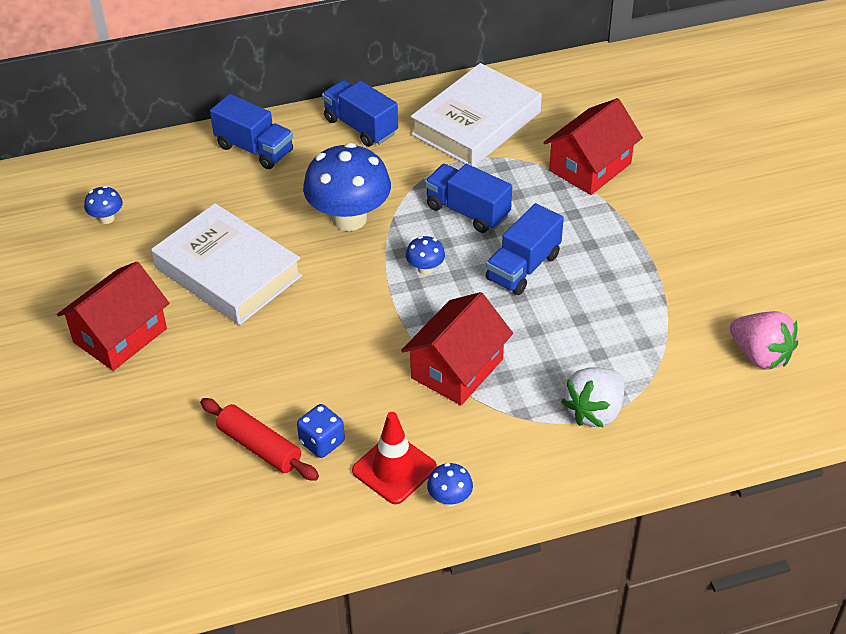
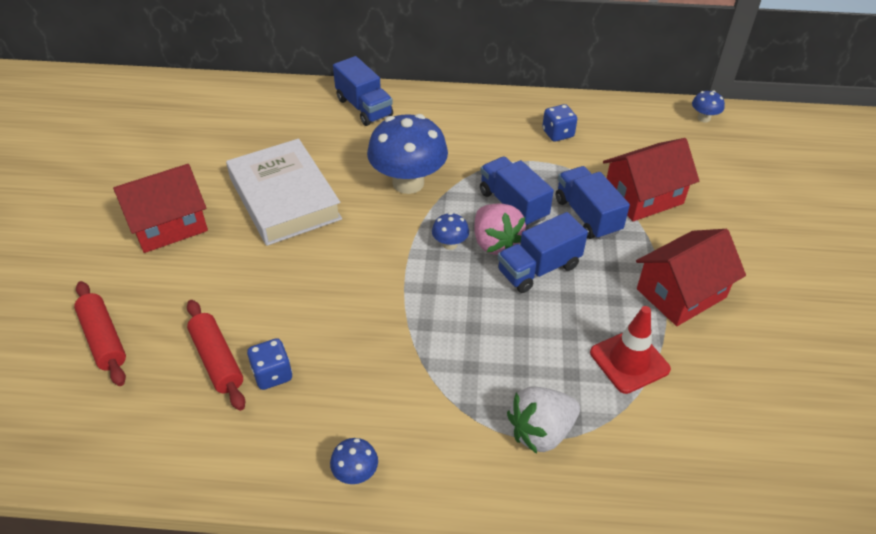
camera: 20 degrees right, 0 degrees up
blue mushroom [84,186,123,224] -> blue mushroom moved to [692,90,725,123]
blue truck [322,80,398,147] -> blue truck moved to [556,166,630,240]
red traffic cone [352,412,437,504] -> red traffic cone moved to [590,306,671,394]
red house [401,292,513,405] -> red house moved to [636,229,746,326]
white book [411,63,542,167] -> blue dice [542,104,577,142]
pink strawberry [730,311,798,370] -> pink strawberry moved to [474,203,526,255]
none -> red rolling pin [74,281,126,386]

